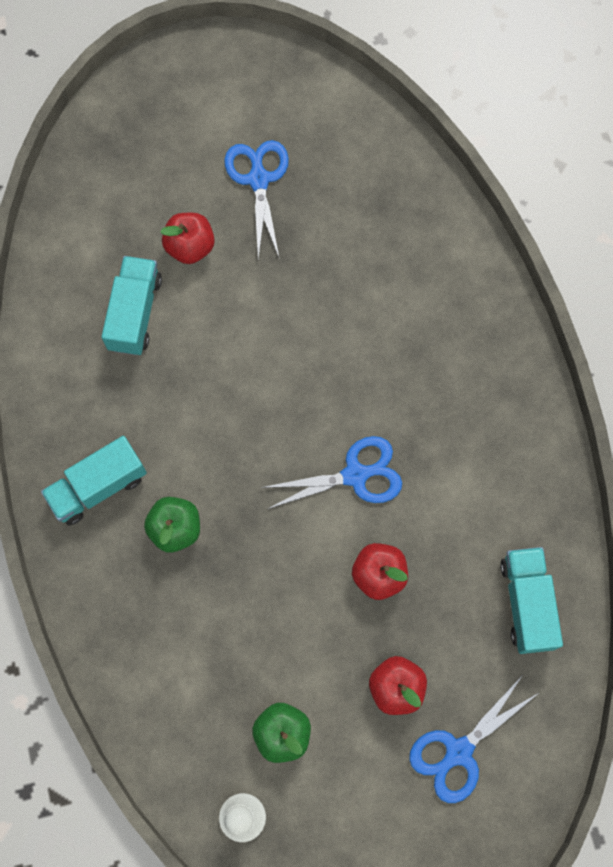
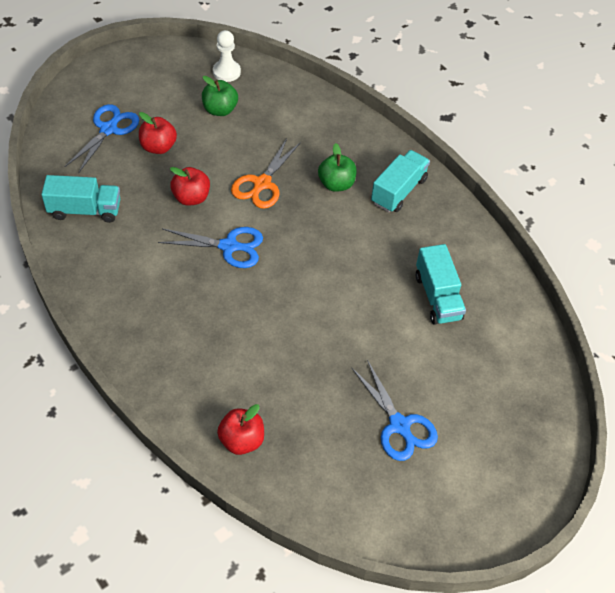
camera: 155 degrees right, 20 degrees down
red apple [160,213,215,264] -> red apple moved to [217,404,264,455]
blue scissors [261,436,402,510] -> blue scissors turned 135 degrees counterclockwise [158,227,263,268]
turquoise truck [500,547,563,654] -> turquoise truck turned 60 degrees counterclockwise [41,175,120,223]
none -> orange scissors [231,138,301,209]

